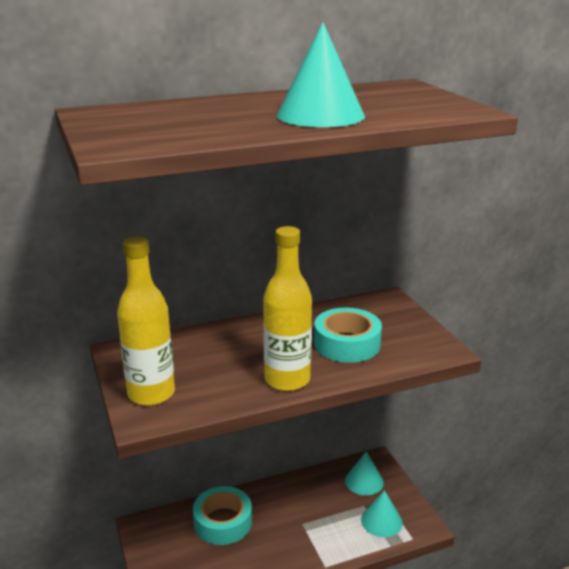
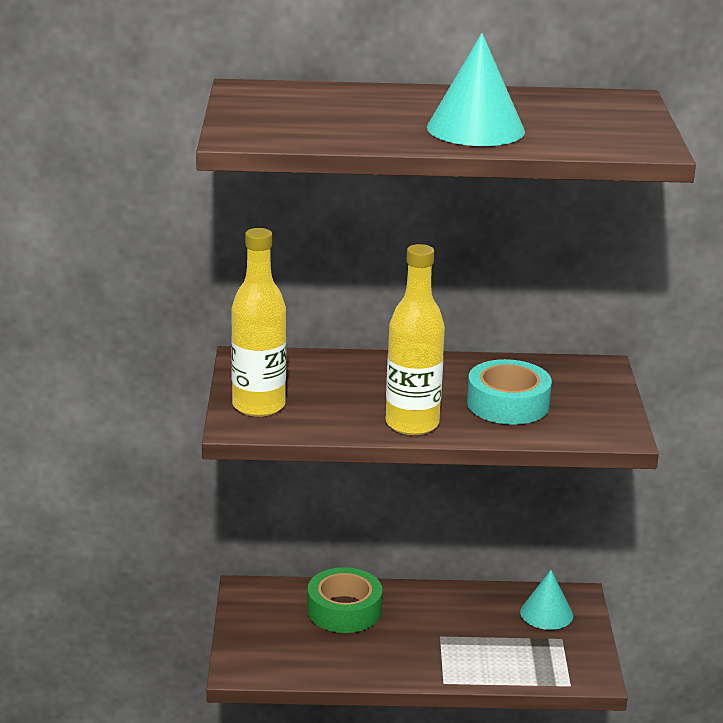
camera: 20 degrees right, 0 degrees up
turquoise tape [193,486,252,545] -> green tape [307,567,383,633]
turquoise cone [361,490,403,537] -> none

